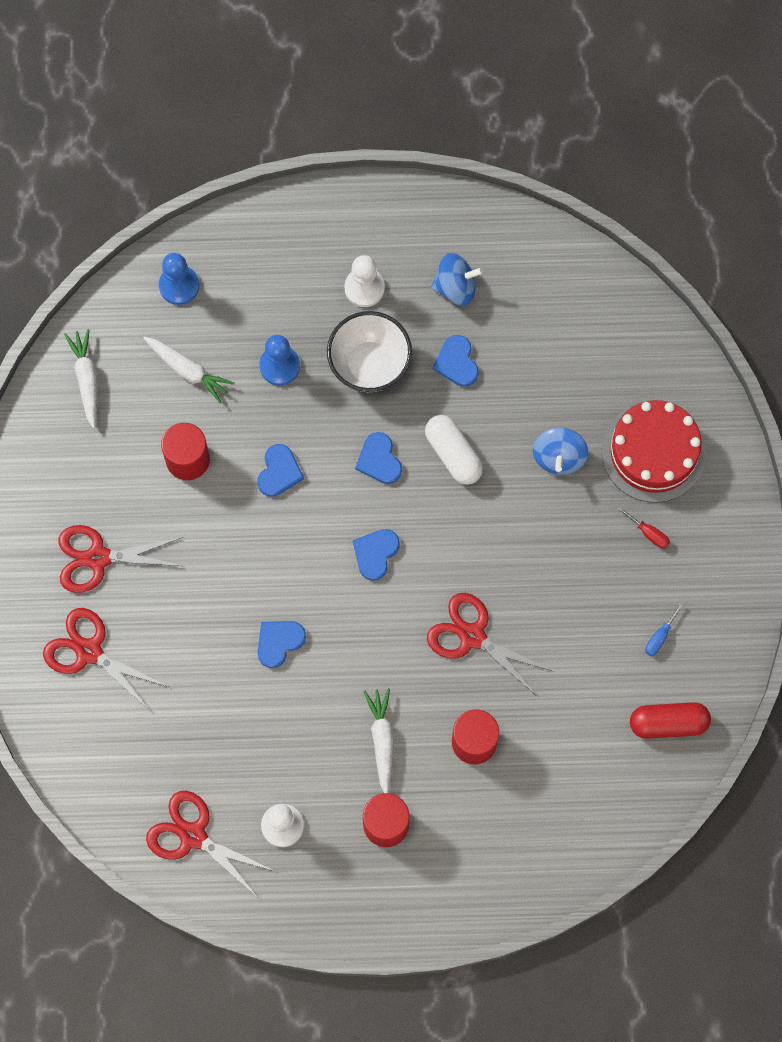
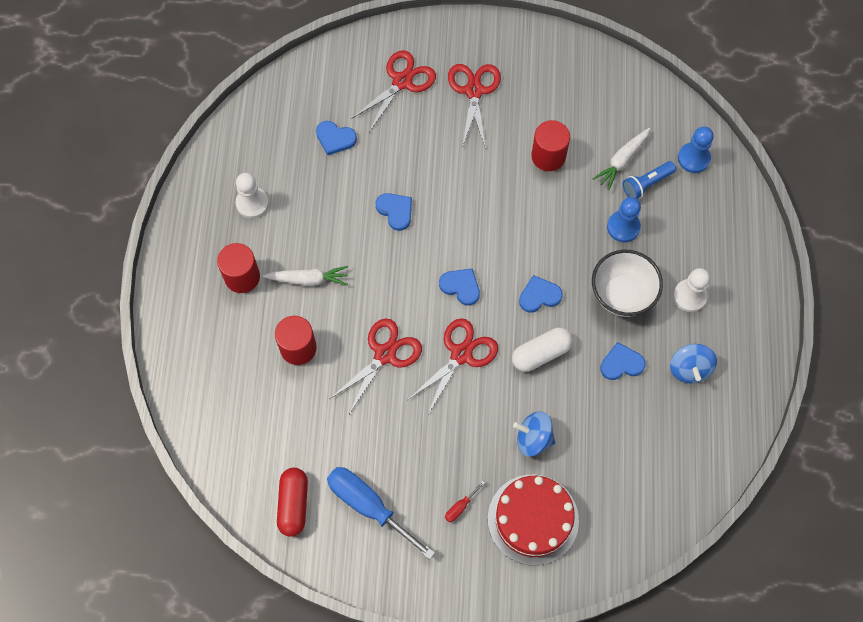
camera: 95 degrees right, 5 degrees down
white carrot [64,329,97,428] -> none
red scissors [146,791,274,896] -> red scissors moved to [409,318,498,416]
blue heart [257,444,304,497] -> blue heart moved to [316,121,357,155]
blue screwdriver [645,602,684,656] -> blue screwdriver [327,467,435,560], size x2.41
none -> blue flashlight [623,161,676,199]

